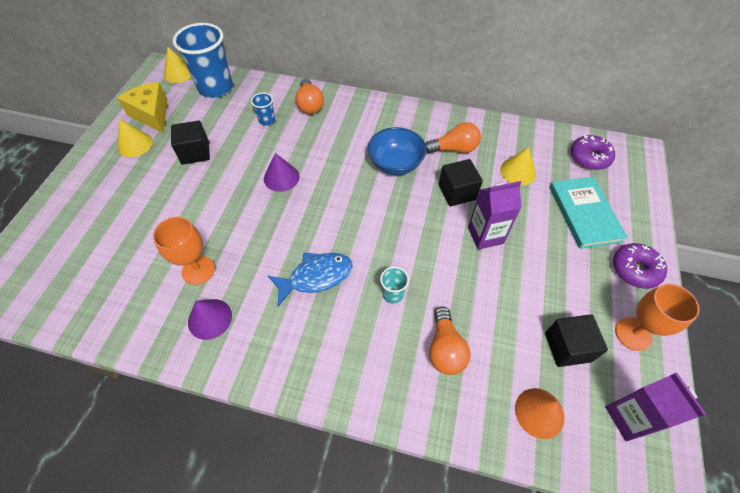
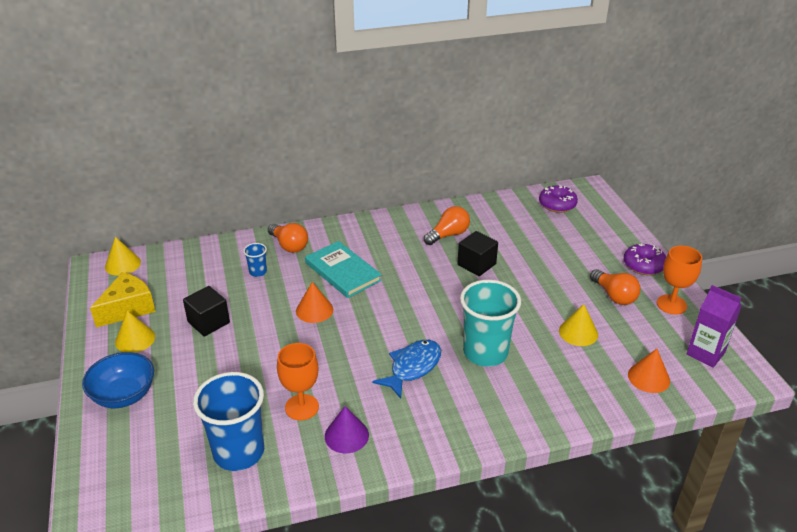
camera: 30 degrees left, 20 degrees down
yellow cheese [117,82,168,133] -> yellow cheese turned 105 degrees clockwise [90,272,156,327]
blue cup [173,23,233,98] -> blue cup moved to [193,372,264,471]
purple cone [264,153,300,192] -> orange cone [296,282,333,323]
blue bowl [368,127,427,175] -> blue bowl moved to [82,352,154,408]
turquoise cup [380,267,409,304] -> turquoise cup [460,280,521,367], size x2.25
orange light bulb [429,307,471,375] -> orange light bulb moved to [590,269,641,305]
purple carton [468,181,522,250] -> none
yellow cone [500,147,536,186] -> yellow cone moved to [559,304,598,346]
black cube [545,314,608,367] -> none
turquoise book [550,177,628,249] -> turquoise book moved to [305,241,382,298]

